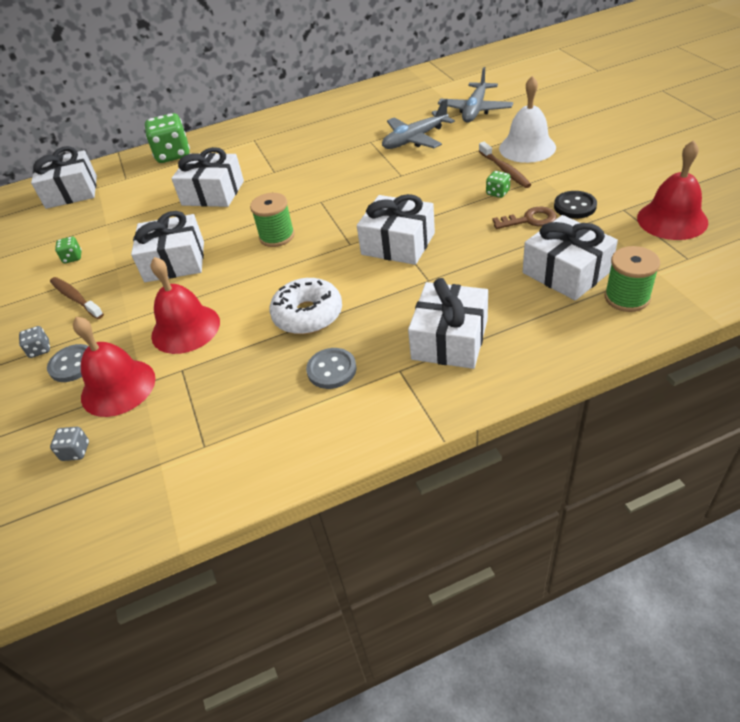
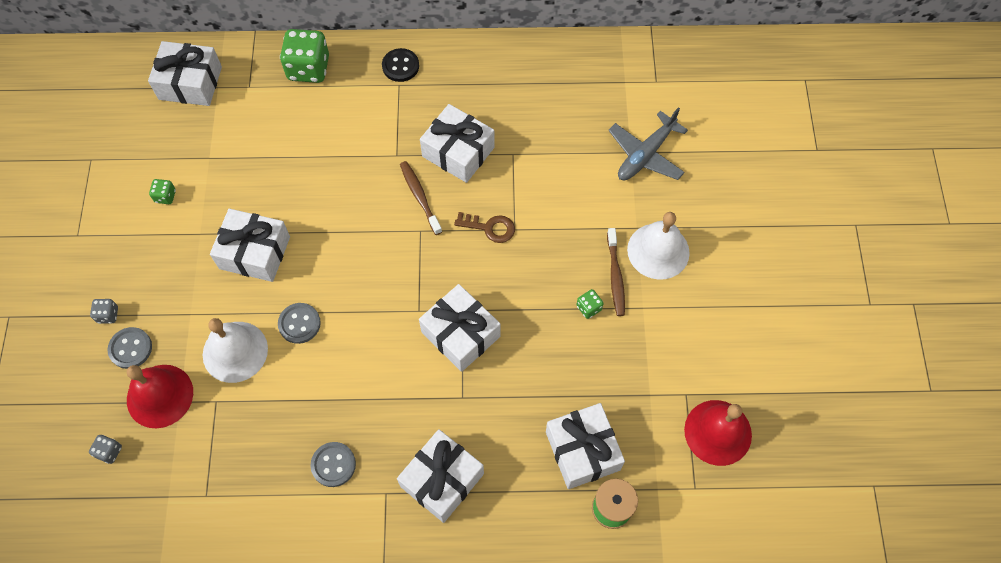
camera: 15 degrees right, 20 degrees up
brown toothbrush [50,277,104,319] -> brown toothbrush moved to [400,161,442,235]
red bell [151,257,220,354] -> white bell [203,318,268,383]
white gift [171,147,244,207] -> white gift moved to [420,104,495,183]
green spool [250,193,295,247] -> none
white donut [269,278,342,334] -> none
grey plane [382,99,455,149] -> none
brown key [493,207,557,229] -> brown key moved to [454,212,515,243]
black button [554,191,597,219] -> black button moved to [382,48,419,82]
none -> grey button [278,303,321,344]

